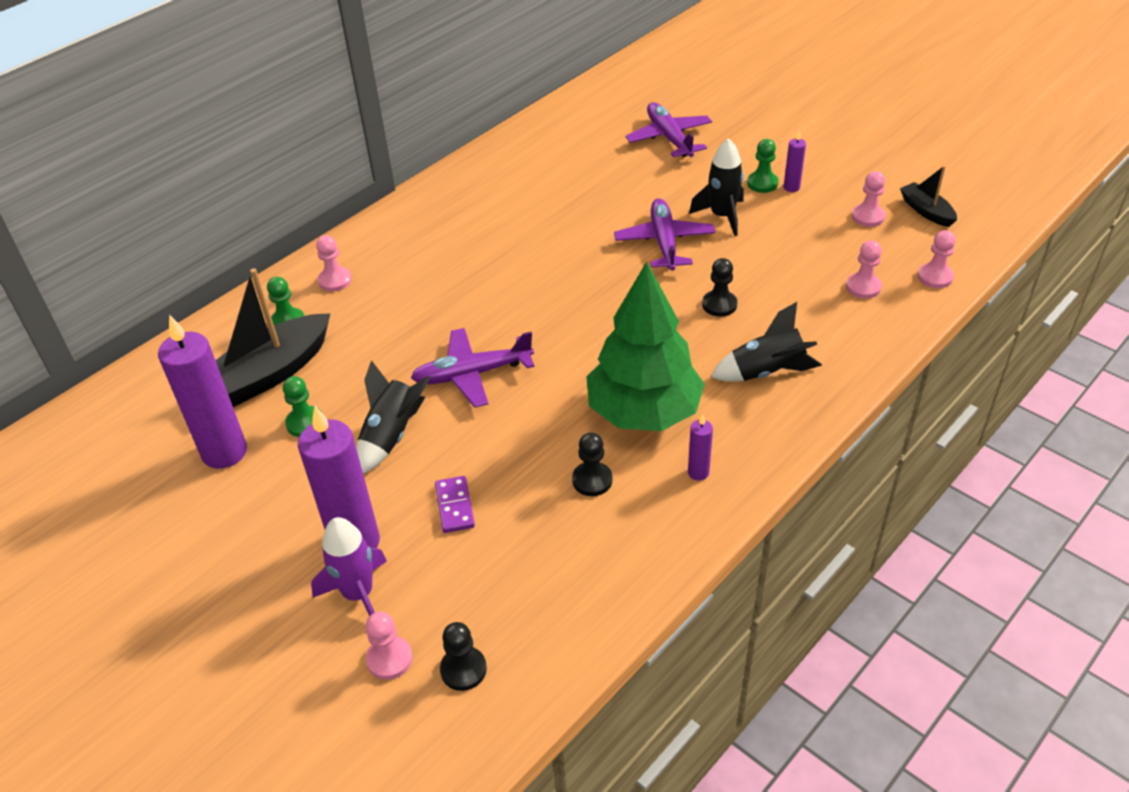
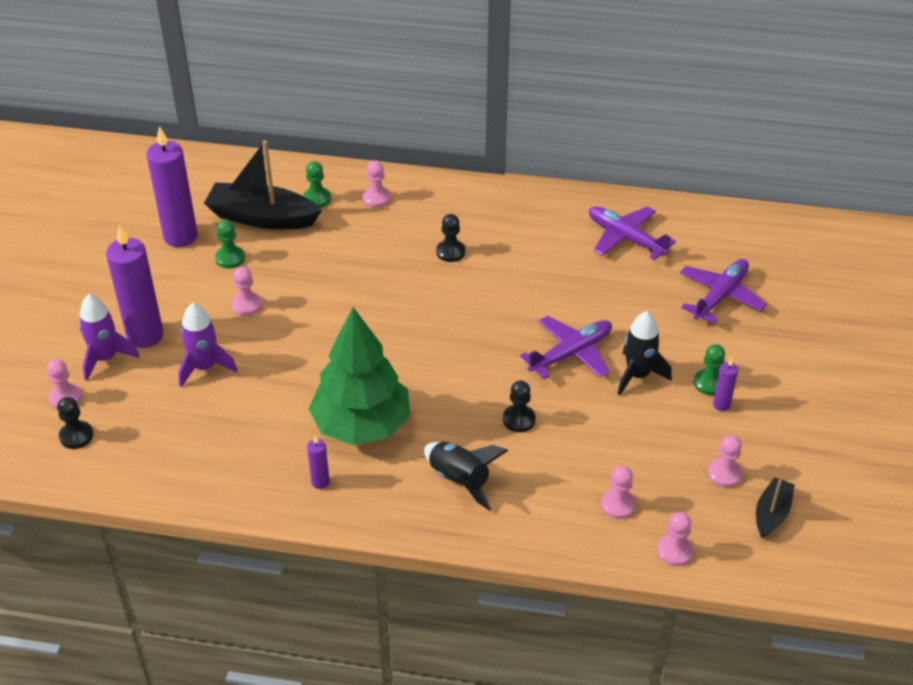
camera: 55 degrees right, 0 degrees up
black rocket [356,360,431,474] -> pink pawn [231,266,262,316]
purple plane [411,328,534,408] -> purple plane moved to [589,206,676,260]
purple domino [435,476,475,533] -> purple rocket [178,303,238,387]
black pawn [572,432,612,496] -> black pawn moved to [436,214,465,262]

